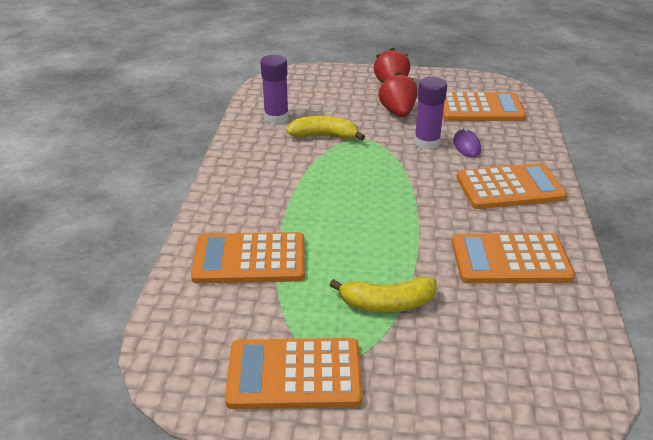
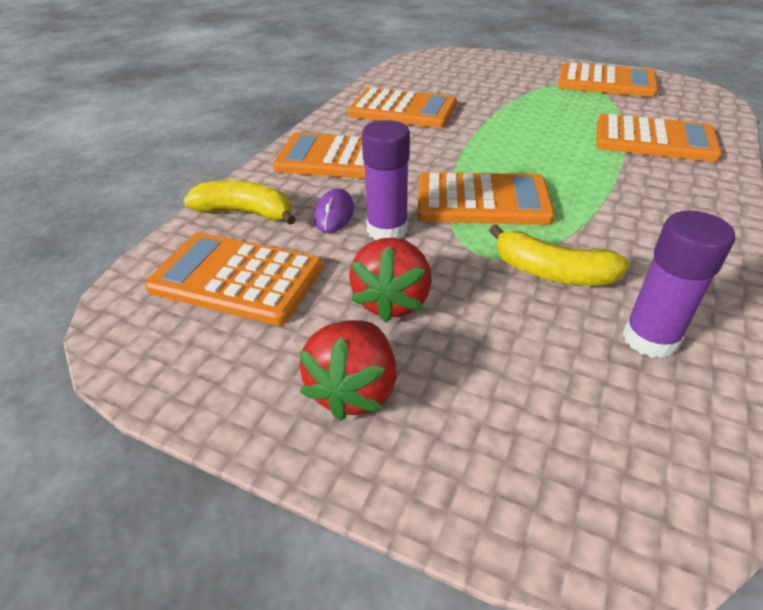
camera: 160 degrees left, 5 degrees up
yellow banana [330,276,437,312] -> yellow banana moved to [183,181,296,225]
none -> orange calculator [417,172,555,225]

